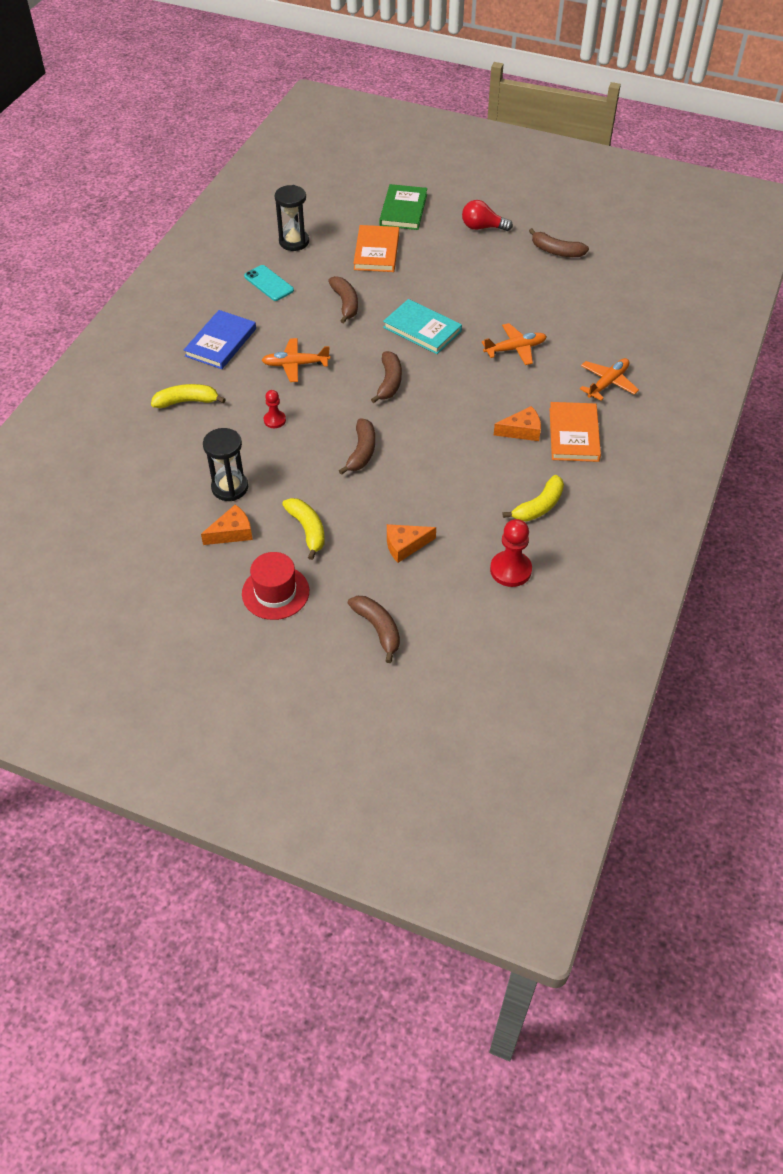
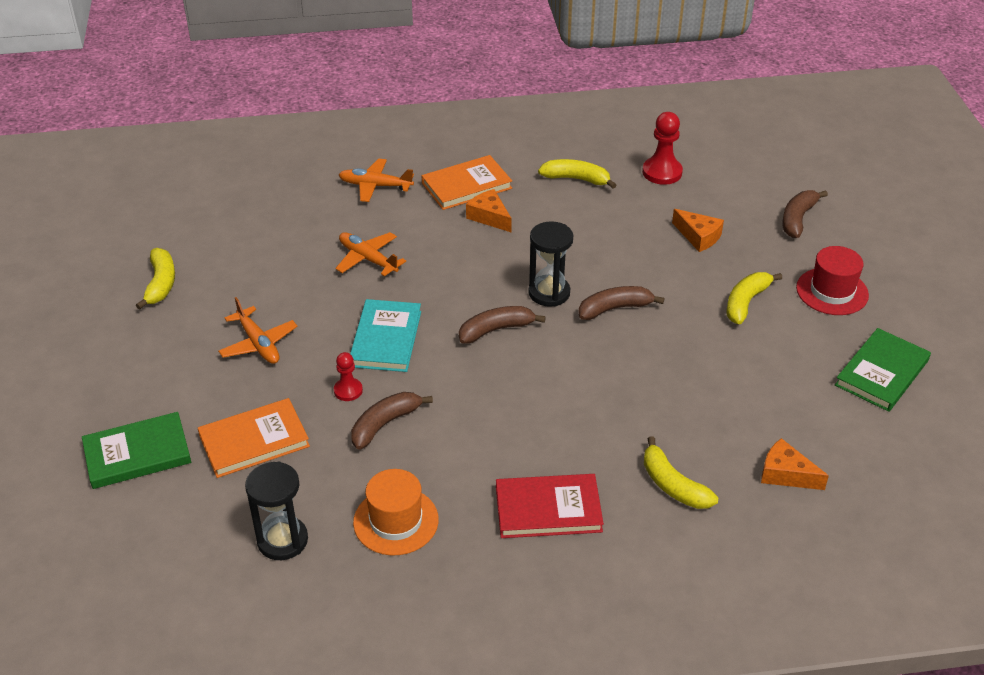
camera: 120 degrees left, 10 degrees down
blue book [184,310,256,369] -> red book [496,474,604,538]
orange cheese [201,505,253,545] -> orange cheese moved to [761,438,829,490]
black hourglass [203,428,248,501] -> black hourglass moved to [529,221,573,307]
turquoise phone [244,265,294,301] -> orange hat [353,469,439,556]
orange plane [262,338,330,382] -> orange plane moved to [218,297,297,364]
red pawn [264,390,286,428] -> red pawn moved to [334,352,363,401]
red light bulb [462,200,513,231] -> none
brown banana [529,228,589,257] -> yellow banana [136,248,175,309]
none -> green book [835,328,931,412]

